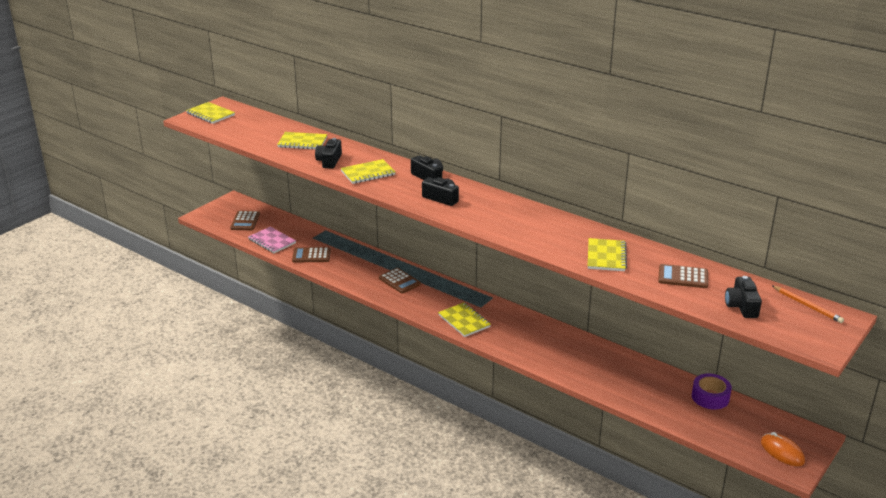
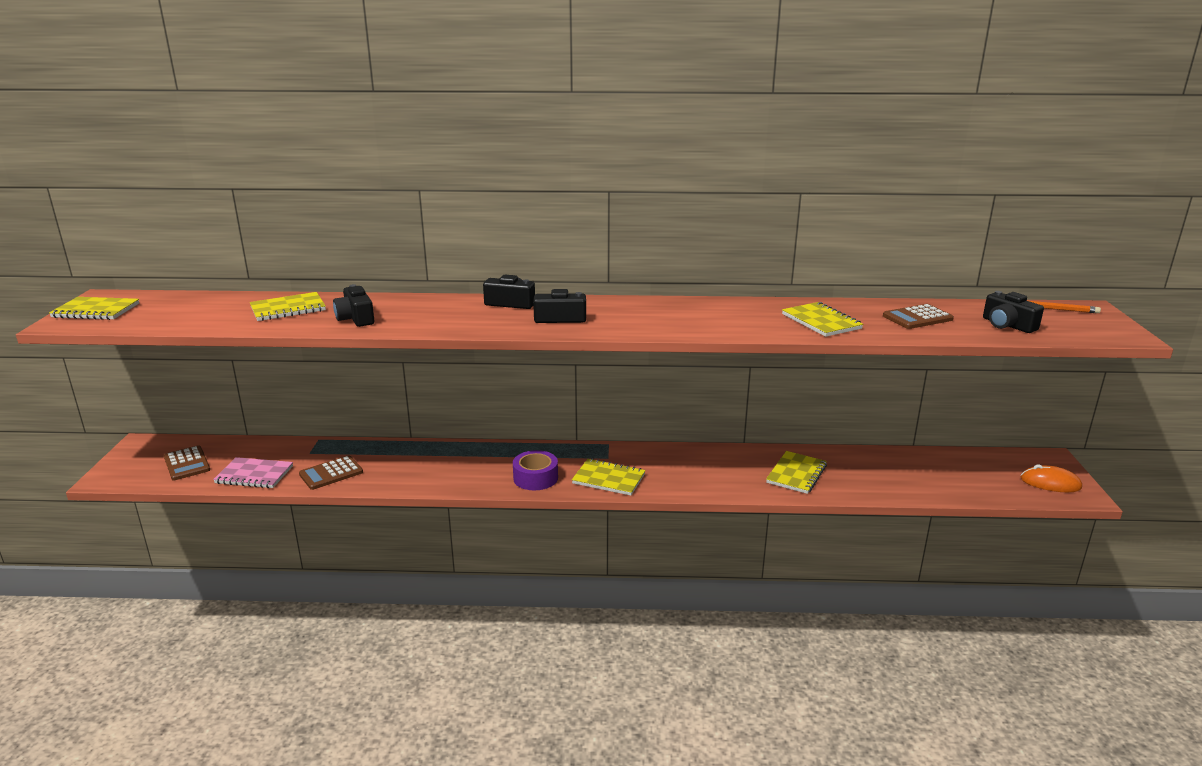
camera: 35 degrees left, 5 degrees down
yellow notebook [341,159,395,184] -> yellow notebook moved to [766,451,827,494]
brown calculator [379,268,421,294] -> none
purple tape [692,374,732,410] -> purple tape moved to [513,450,558,490]

